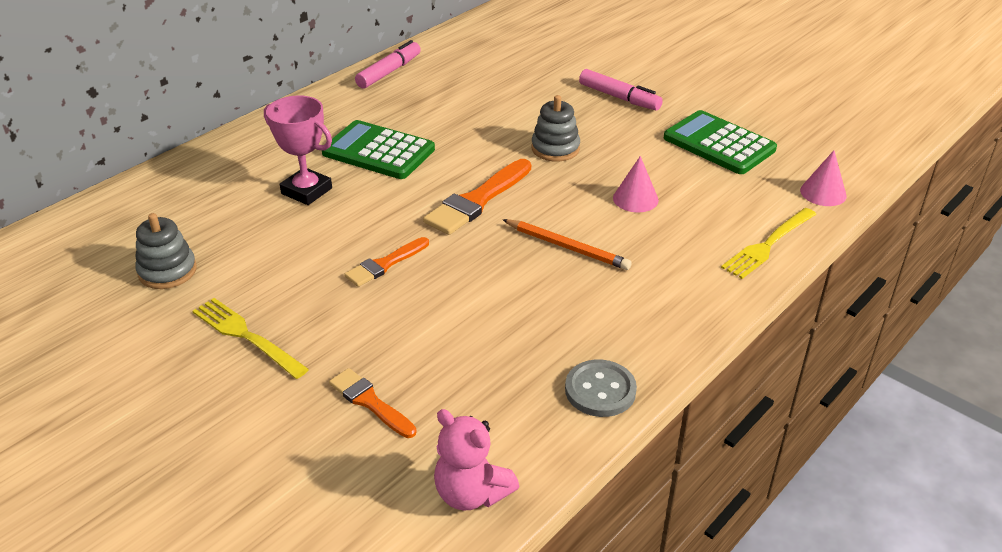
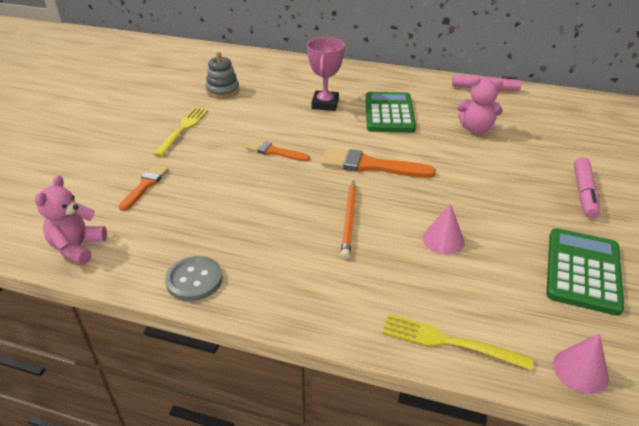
camera: 65 degrees right, 0 degrees up
grey stacking toy [532,95,580,162] -> none
none -> pink teddy bear [457,76,503,134]

